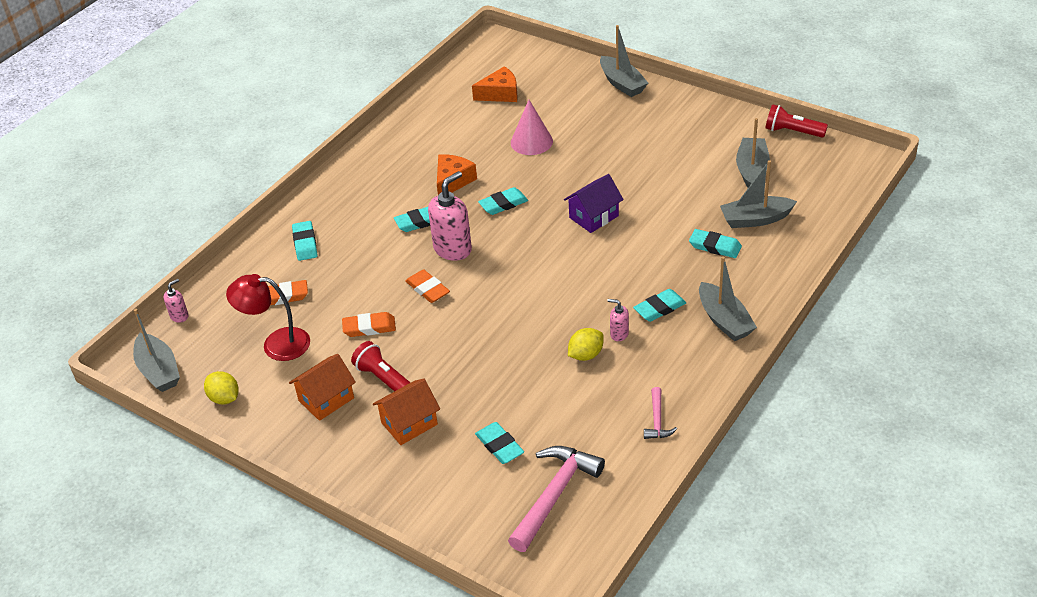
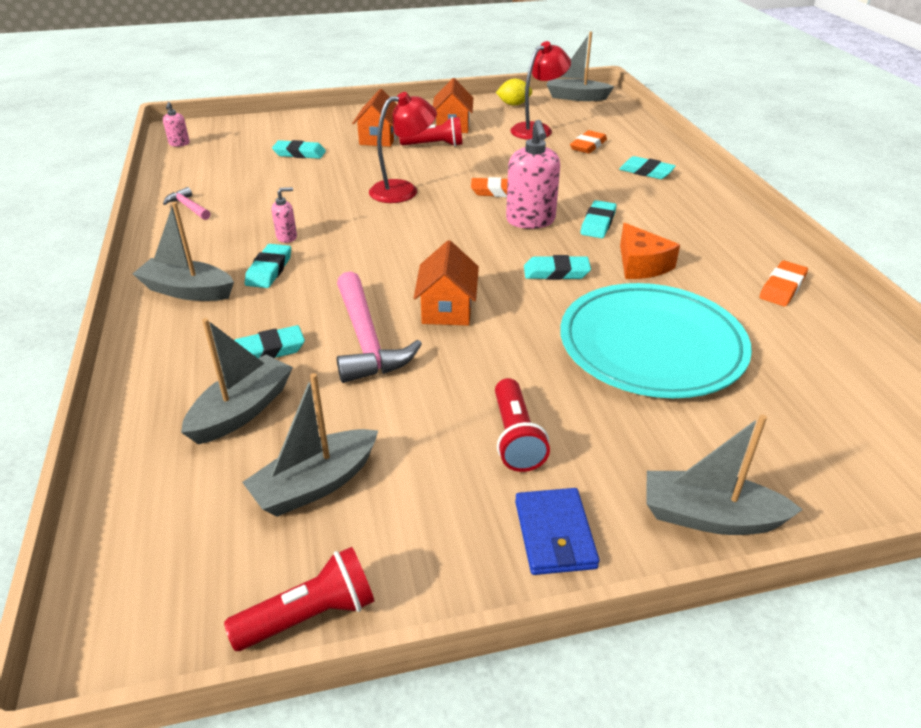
camera: 130 degrees right, 5 degrees down
pink soap dispenser [163,279,189,323] -> pink soap dispenser moved to [163,102,190,147]
orange eraser [342,312,396,337] -> orange eraser moved to [760,260,808,306]
orange cheese [472,66,518,102] -> none
turquoise eraser [478,187,528,215] -> turquoise eraser turned 75 degrees clockwise [524,255,591,280]
pink hammer [508,446,605,552] -> pink hammer moved to [337,271,422,383]
pink cone [511,100,553,155] -> turquoise plate [560,283,752,398]
purple house [564,174,624,233] -> orange house [414,240,479,326]
yellow lemon [568,328,604,361] -> none
grey boat [736,118,770,188] -> grey boat turned 90 degrees clockwise [242,373,378,517]
none -> red lamp [369,92,437,203]
none -> red flashlight [495,378,550,472]
none -> blue wallet [515,488,600,575]

